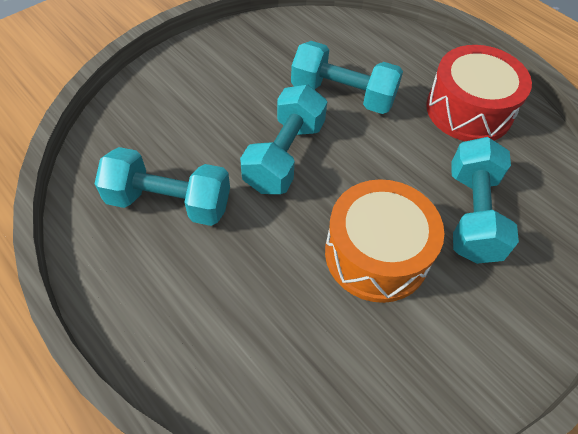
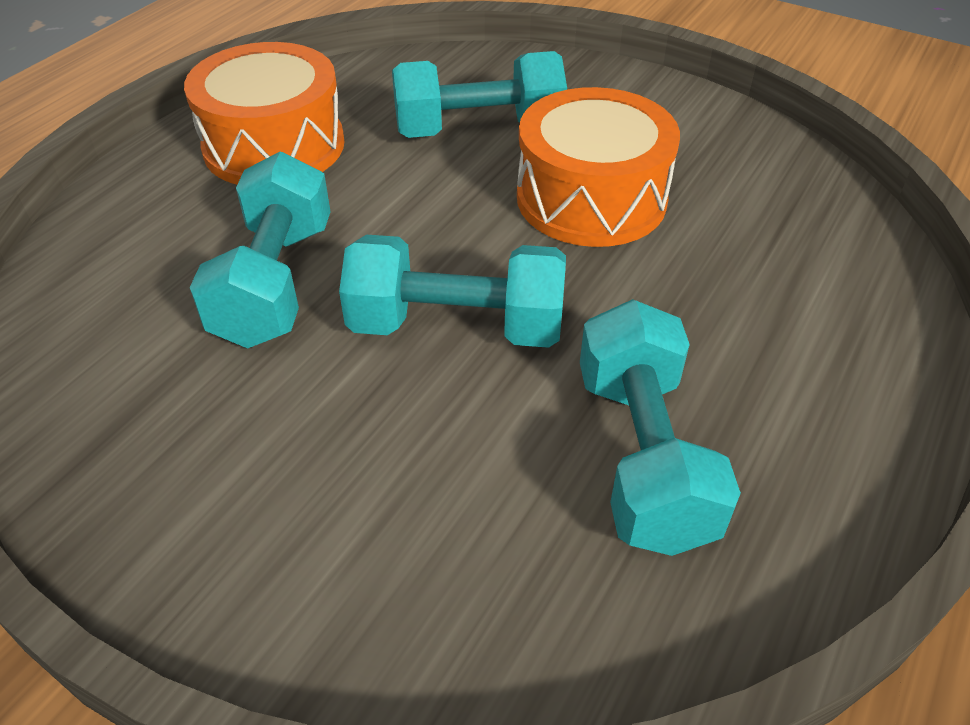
camera: 105 degrees left, 10 degrees down
red drum [426,45,532,141] -> orange drum [184,42,345,185]

